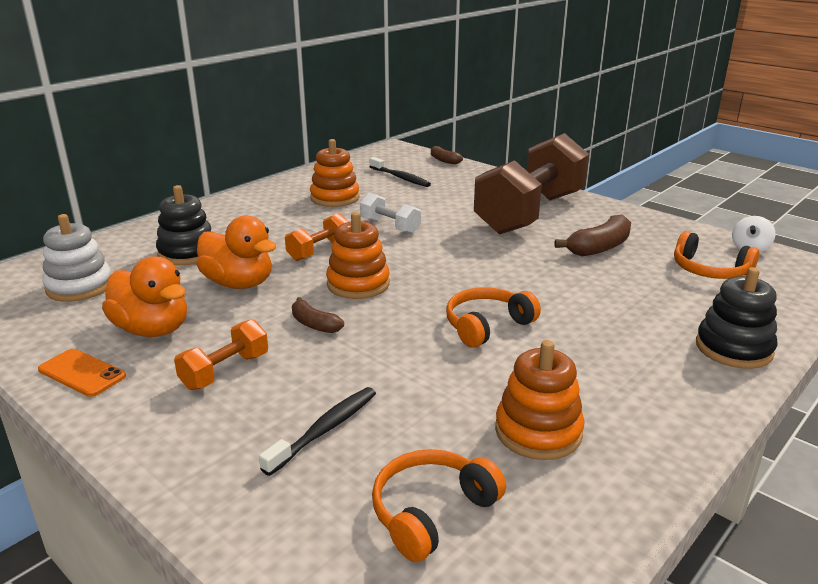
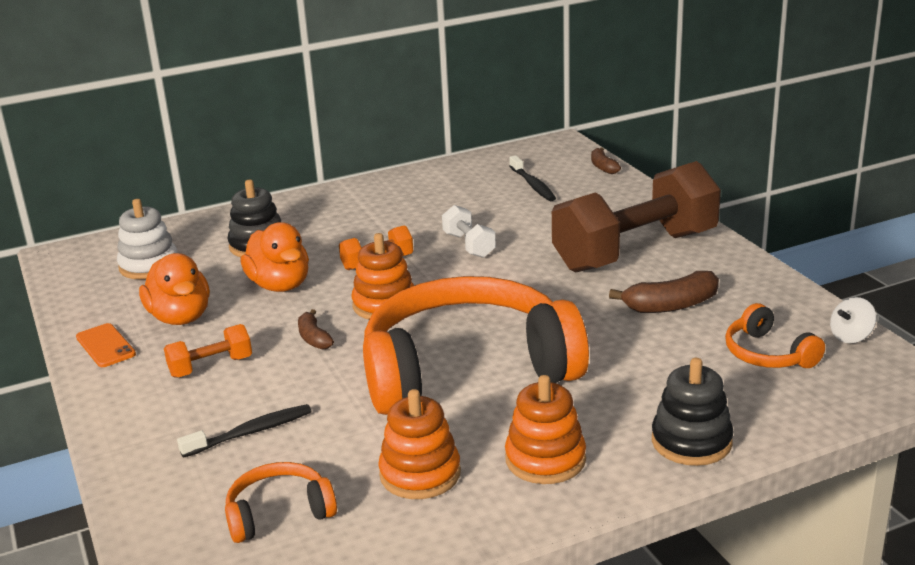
camera: 25 degrees right, 0 degrees up
orange stacking toy [310,139,360,207] -> orange stacking toy moved to [505,375,586,484]
orange headphones [446,287,541,348] -> orange headphones [363,276,589,415], size x2.35

